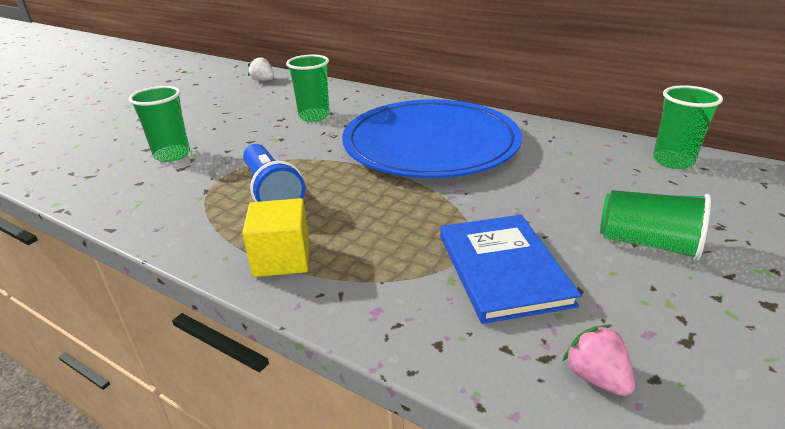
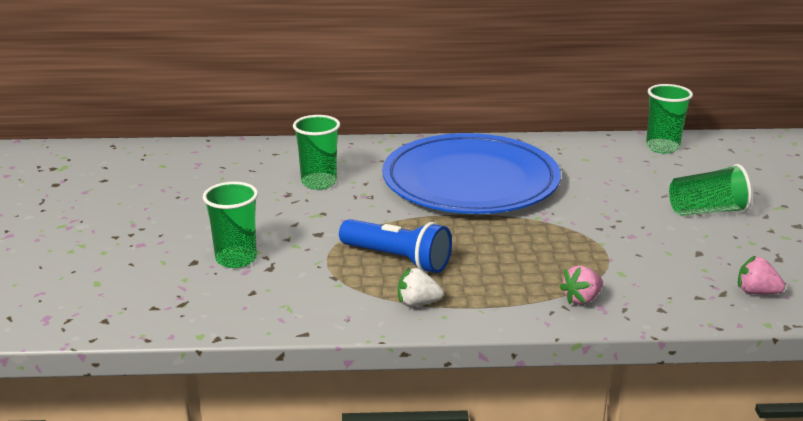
camera: 35 degrees left, 5 degrees down
yellow cube [242,198,309,277] -> none
white strawberry [248,56,274,81] -> white strawberry moved to [398,268,444,307]
blue book [440,215,581,324] -> none
none -> pink strawberry [559,266,603,305]

